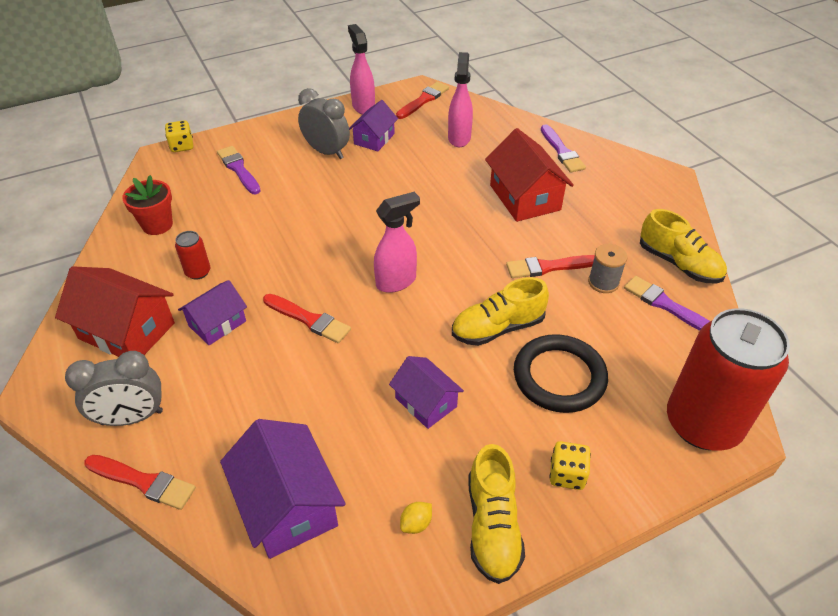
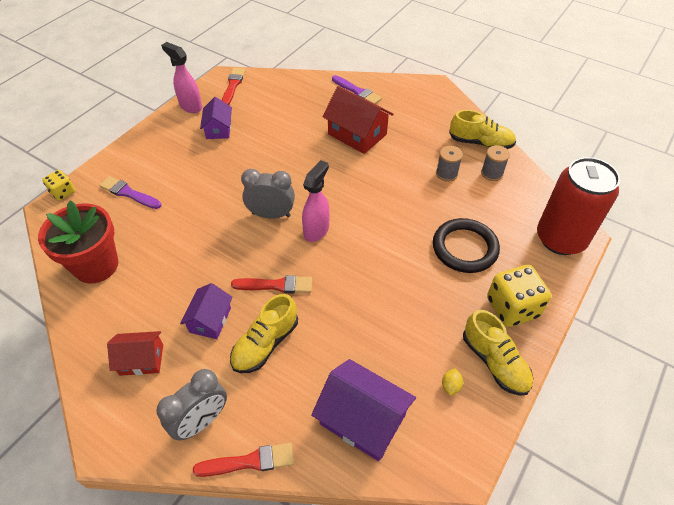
camera: 30 degrees left, 5 degrees up
red house [55,266,175,357] -> red house [107,331,163,376], size x0.62
red flower pot [122,175,173,235] -> red flower pot [38,200,118,284], size x1.64
red can [175,231,210,280] -> none
grey clock [298,88,350,159] -> grey clock moved to [241,169,295,219]
purple house [389,356,464,429] -> none
pink spray bottle [448,52,473,147] -> none
yellow shoe [452,277,549,346] -> yellow shoe moved to [230,294,298,373]
red brush [506,255,595,278] -> none
yellow dice [550,441,591,490] -> yellow dice [487,265,552,327], size x1.78
purple brush [624,276,710,331] -> grey spool [481,145,510,181]

